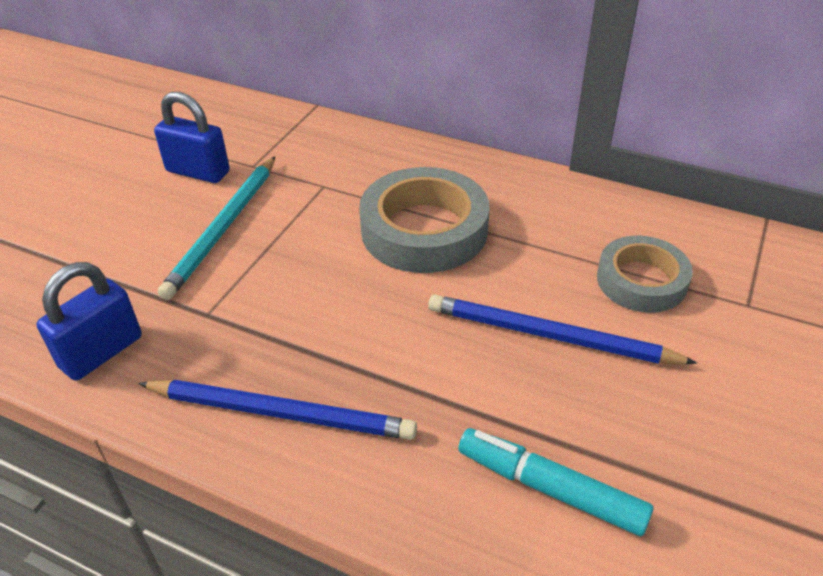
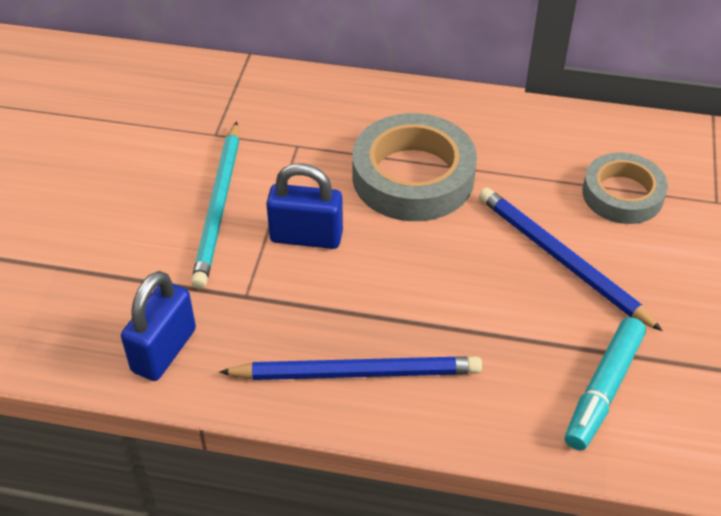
camera: 15 degrees left, 5 degrees up
blue padlock [154,92,230,183] -> blue padlock moved to [266,163,343,249]
blue pencil [428,295,697,364] -> blue pencil turned 45 degrees clockwise [479,187,663,331]
turquoise marker [458,428,654,536] -> turquoise marker turned 75 degrees counterclockwise [565,317,646,450]

